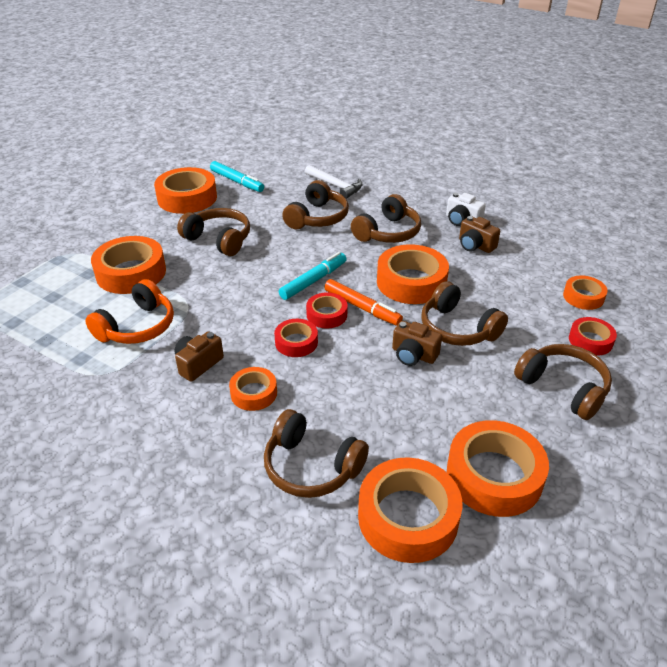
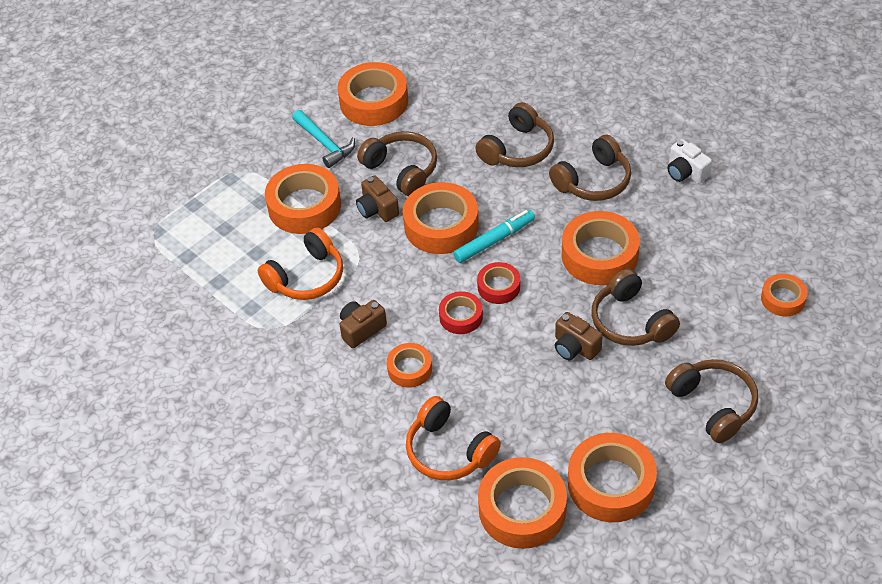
camera: 15 degrees right, 10 degrees up
turquoise marker [210,161,264,192] -> none
brown headphones [264,409,369,498] -> orange headphones [406,396,501,480]
white hammer [305,165,363,199] -> none
orange marker [324,279,403,326] -> none
brown camera [459,216,500,253] -> brown camera moved to [356,175,399,222]
red tape [569,317,617,356] -> none
none -> turquoise hammer [292,110,355,168]
none -> orange tape [403,182,479,254]

